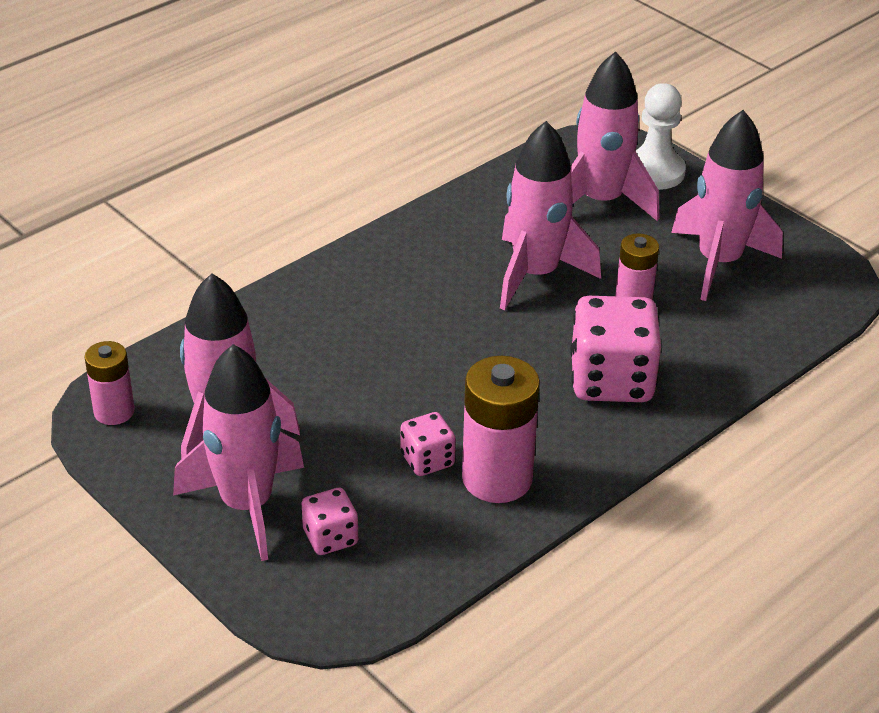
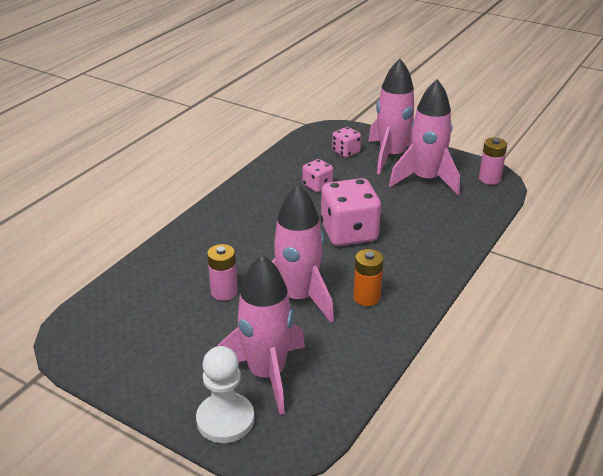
camera: 165 degrees right, 5 degrees down
pink battery [462,356,540,503] -> none
pink dice [570,296,661,402] -> pink dice moved to [321,178,381,246]
pink rocket [671,110,783,301] -> none
none -> orange battery [353,249,384,306]

